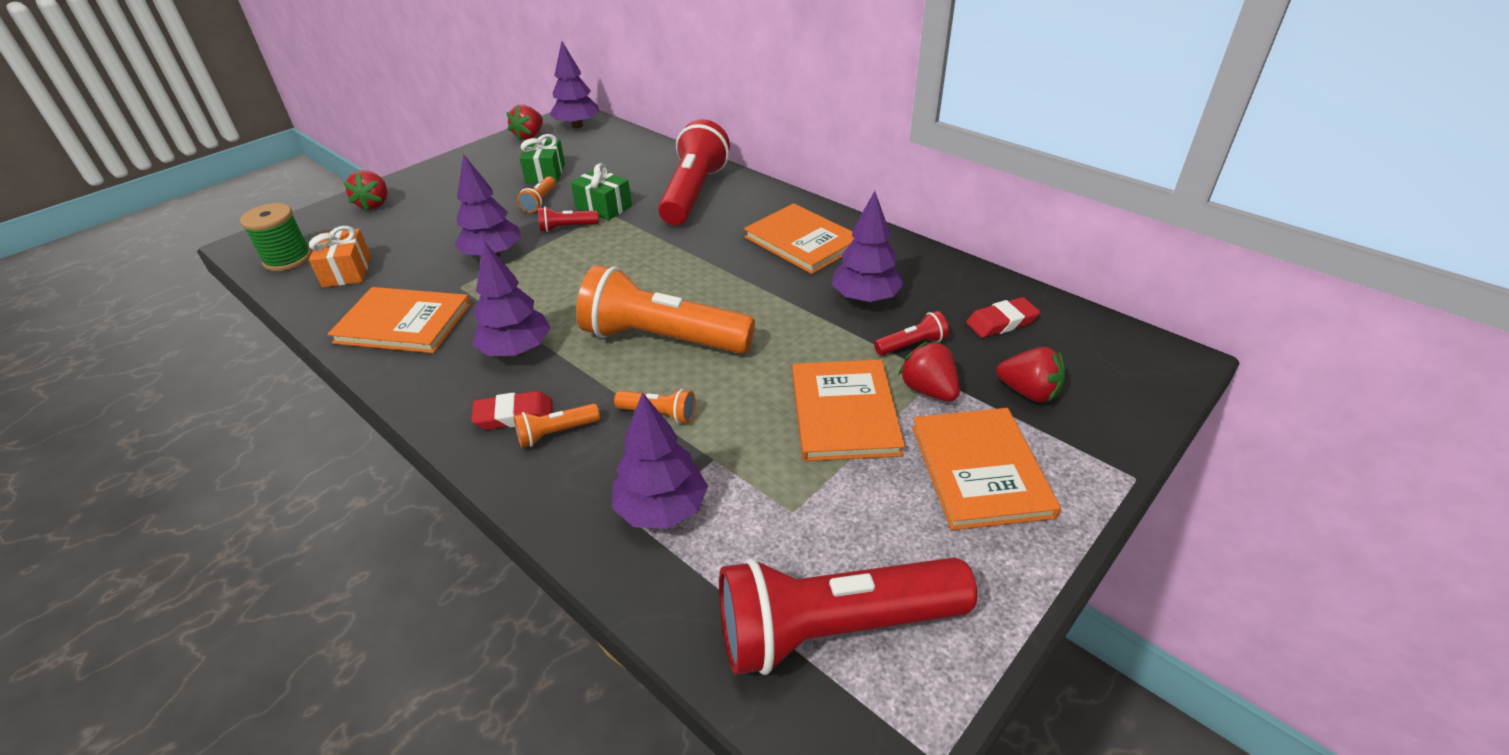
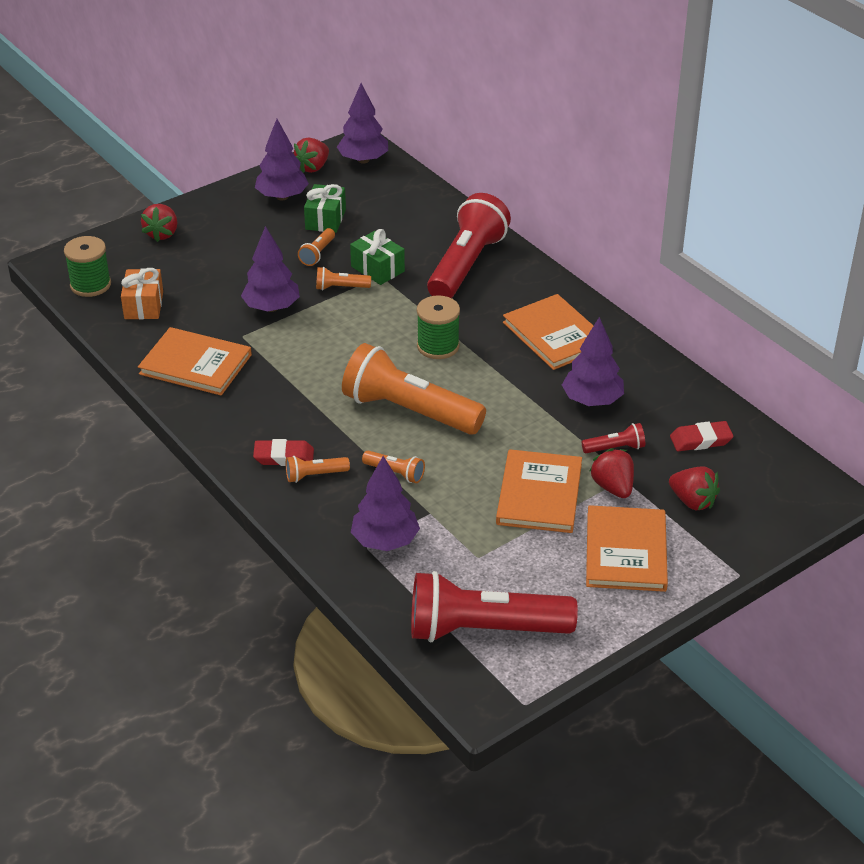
camera: 10 degrees right, 0 degrees up
purple tree [472,241,551,356] -> purple tree moved to [255,119,309,201]
red flashlight [538,207,599,232] -> orange flashlight [316,267,371,290]
none -> green spool [417,295,460,359]

